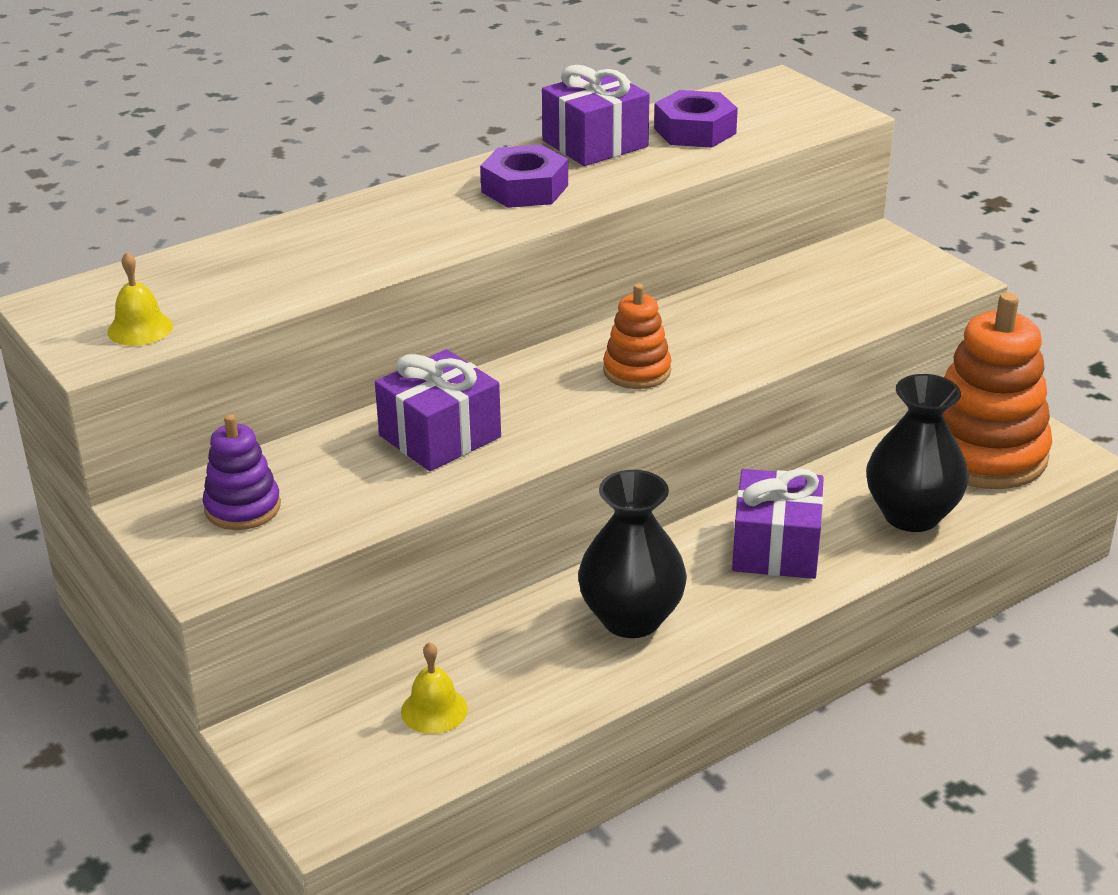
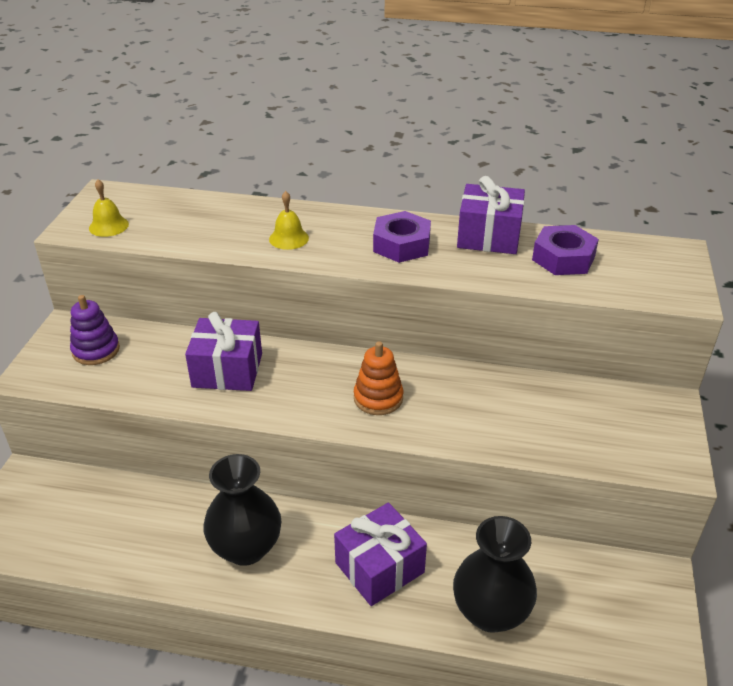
camera: 45 degrees right, 5 degrees up
yellow bell [401,642,468,734] -> yellow bell moved to [269,191,309,250]
orange stacking toy [942,292,1052,489] -> none

